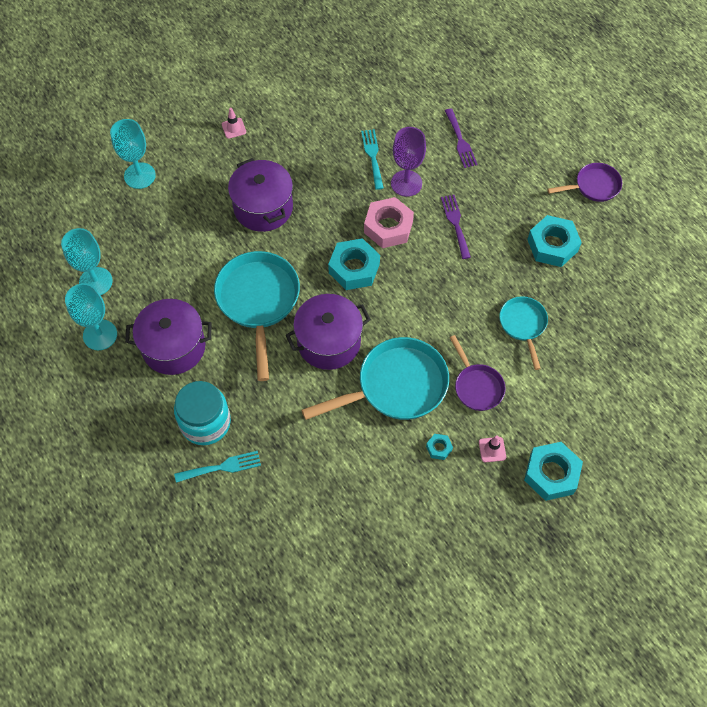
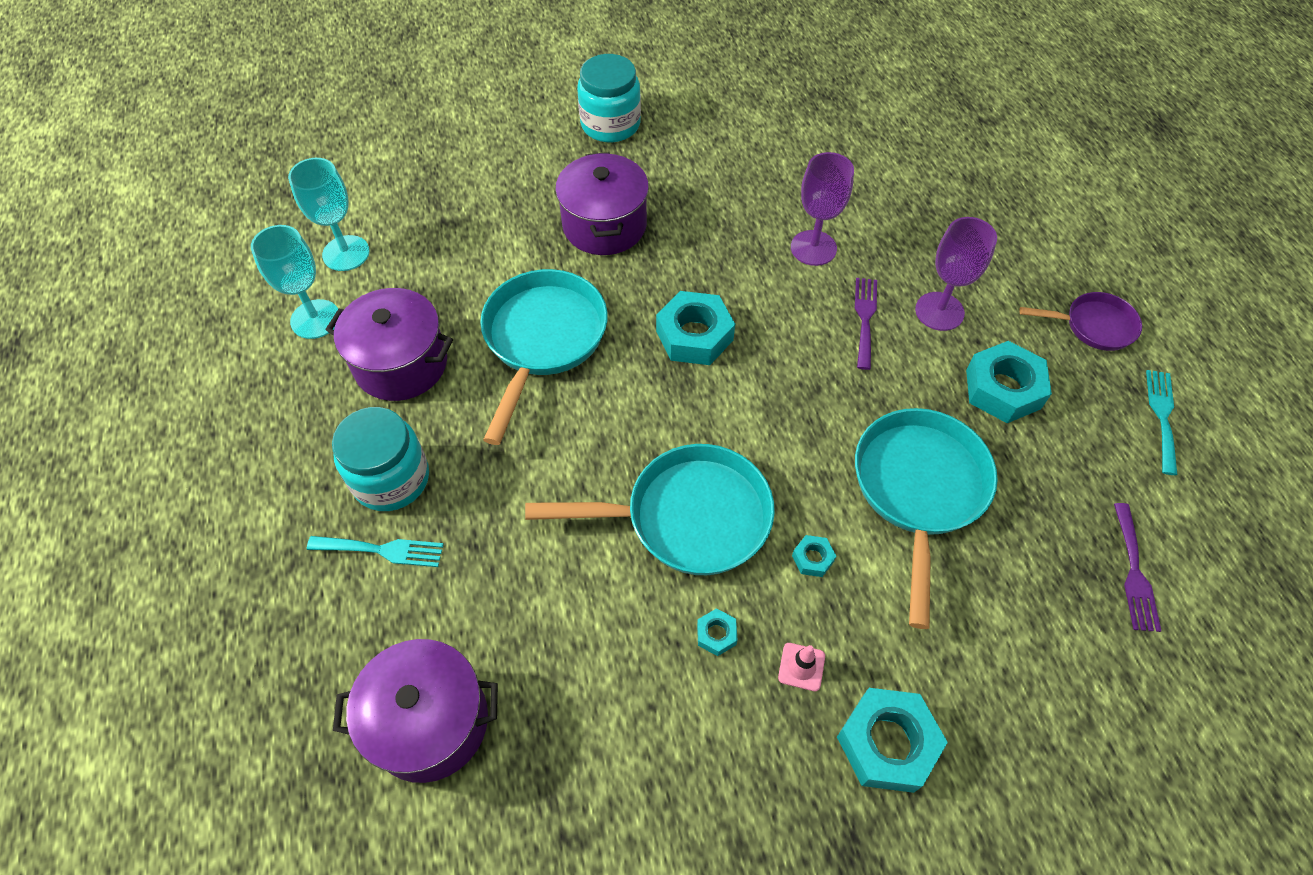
camera: 20 degrees right, 5 degrees down
turquoise goblet [110,119,156,189] -> none
pink traffic cone [222,108,246,139] -> turquoise jar [577,54,641,142]
purple pot [286,294,371,370] -> purple pot moved to [333,639,498,783]
turquoise fork [361,129,384,190] -> turquoise fork moved to [1146,370,1177,475]
pink nut [364,197,414,248] -> none
purple fork [445,108,478,168] -> purple fork moved to [1114,503,1161,632]
purple pan [450,335,506,411] -> turquoise nut [792,535,836,577]
turquoise pan [499,296,548,370] -> turquoise pan [855,408,998,629], size x1.78
none -> purple goblet [915,217,997,331]

